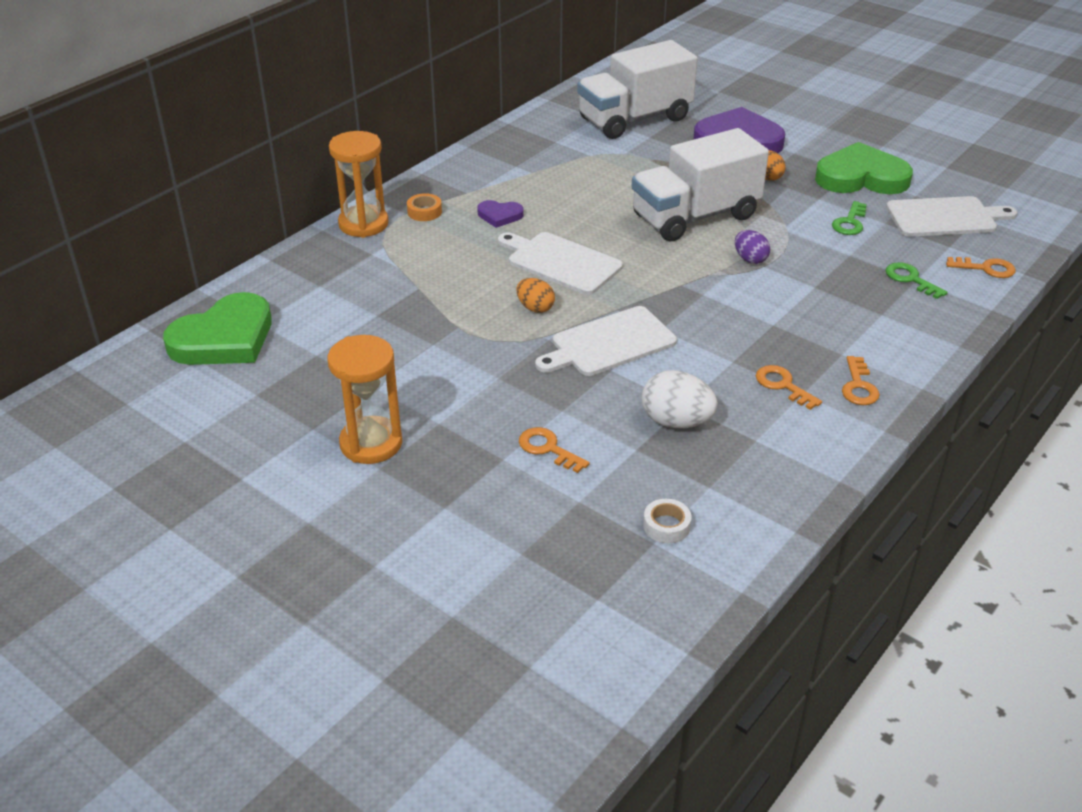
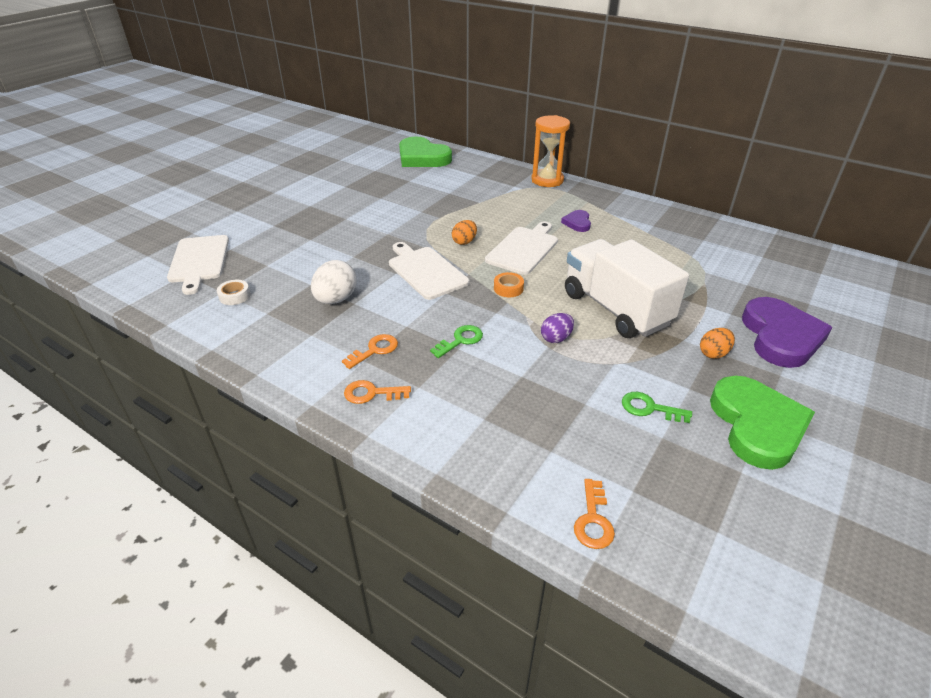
camera: 85 degrees right, 0 degrees up
orange hourglass [327,335,402,464] -> none
orange tape [407,193,442,221] -> orange tape moved to [494,272,524,297]
orange key [519,427,590,473] -> none
white truck [577,40,698,139] -> none
white cutting board [886,196,1017,237] -> white cutting board moved to [167,235,229,295]
green key [886,262,948,299] -> green key moved to [430,325,483,358]

